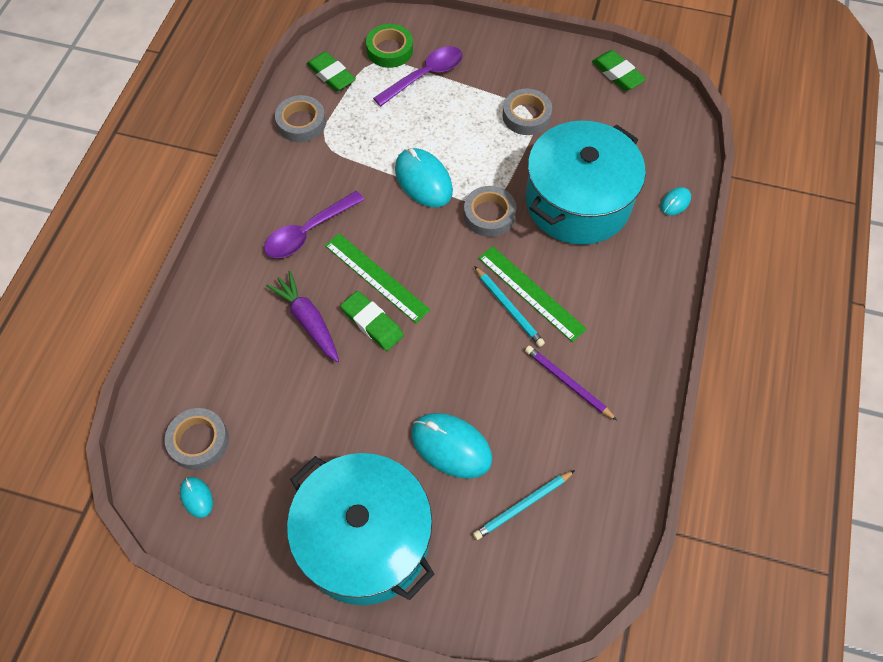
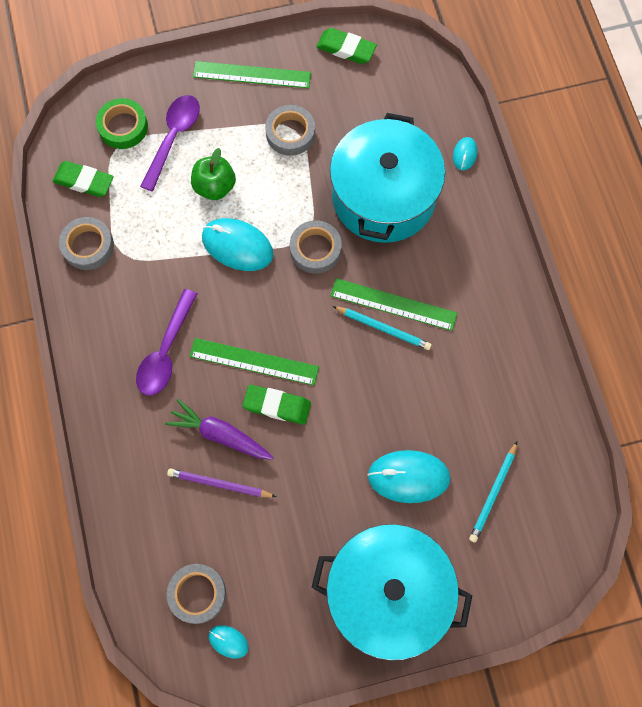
camera: 30 degrees left, 10 degrees up
purple pencil [525,346,617,421] -> purple pencil moved to [167,468,276,497]
none -> green apple [191,148,236,200]
none -> green ruler [193,61,311,88]

